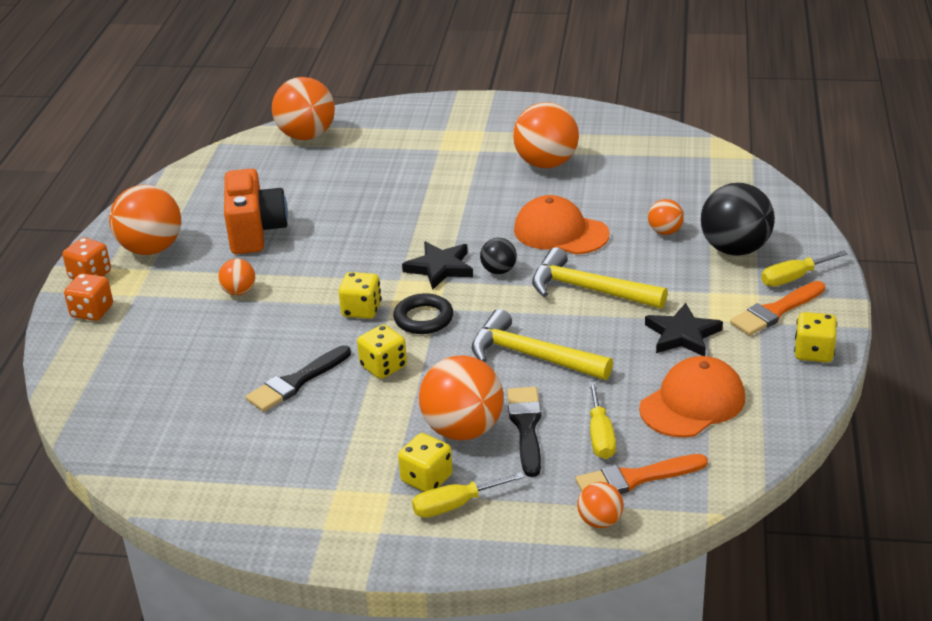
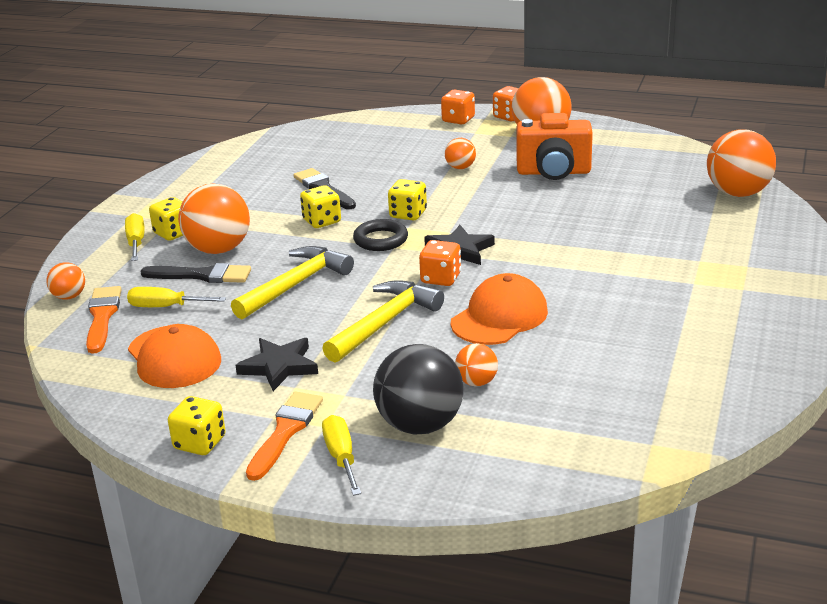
camera: 100 degrees right, 5 degrees down
black ball [480,238,517,274] -> orange dice [419,240,461,286]
orange ball [513,102,579,168] -> none
orange brush [730,281,825,336] -> orange brush turned 45 degrees clockwise [246,392,323,481]

